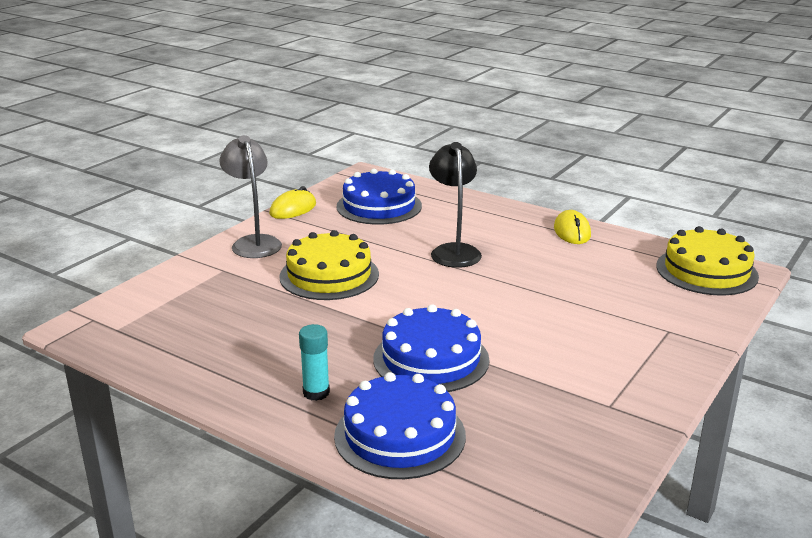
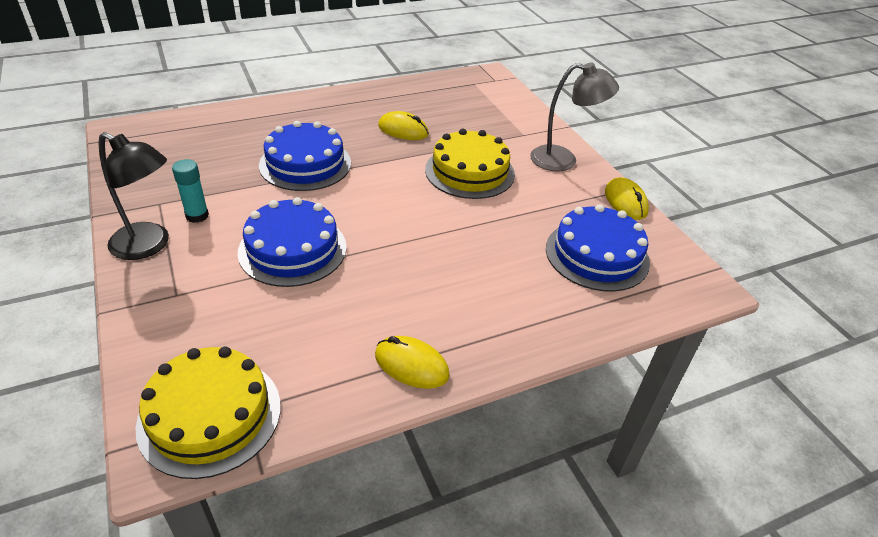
camera: 120 degrees right, 15 degrees up
turquoise glue stick [299,324,330,401] -> turquoise glue stick moved to [172,159,209,223]
blue cake [334,372,466,479] -> blue cake moved to [238,197,347,287]
black lamp [429,142,482,268] -> black lamp moved to [98,132,169,260]
none -> yellow mouse [378,111,429,140]

